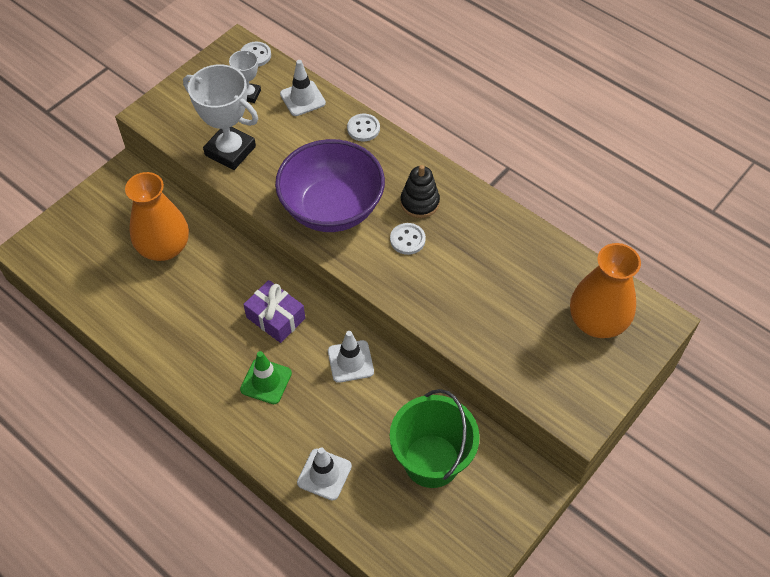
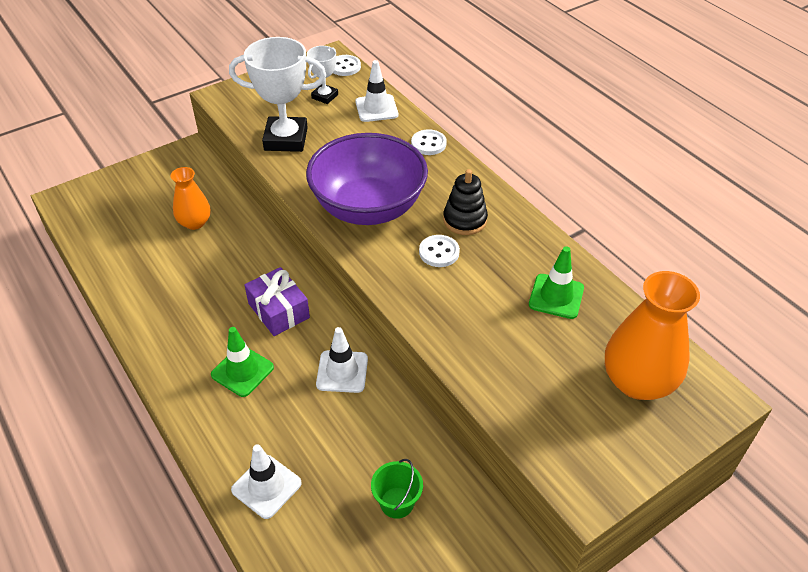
camera: 15 degrees right, 10 degrees down
orange vase [125,172,189,261] -> orange vase [171,167,210,230], size x0.60
white trophy [183,65,258,170] -> white trophy turned 45 degrees counterclockwise [229,37,326,152]
green bucket [390,389,480,488] -> green bucket [371,459,423,519], size x0.48
none -> green traffic cone [529,247,584,319]

